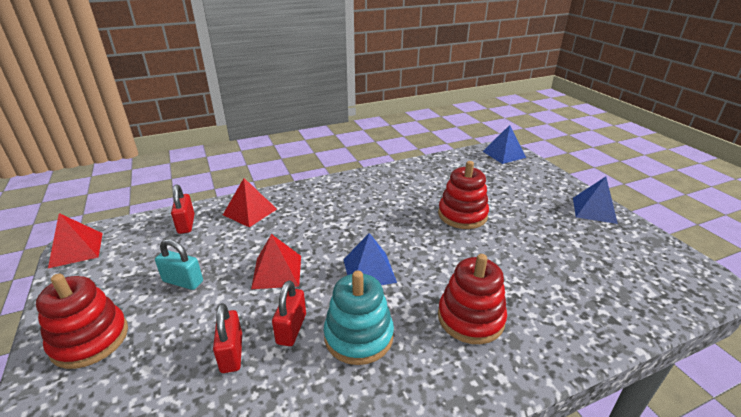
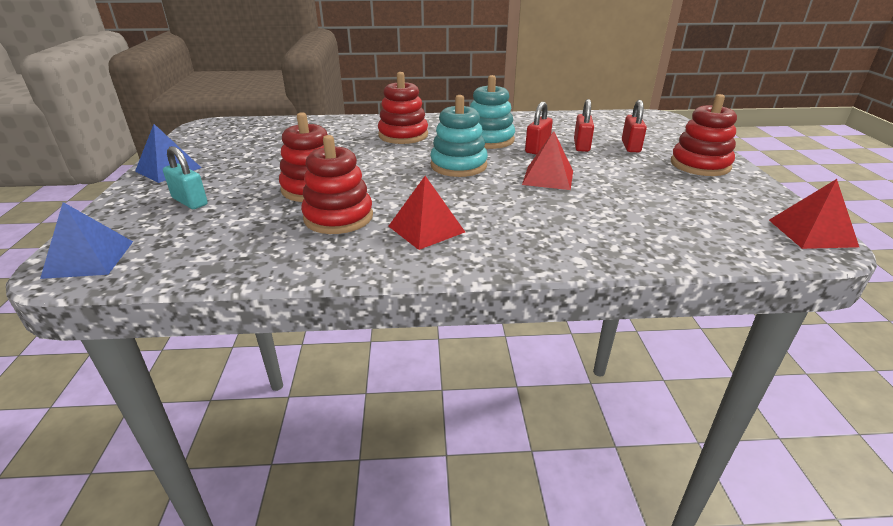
camera: 160 degrees left, 0 degrees up
turquoise padlock [155,239,203,290] -> turquoise padlock moved to [163,146,208,209]
red padlock [171,185,195,234] -> red padlock moved to [622,100,647,152]
red pyramid [223,178,277,227] -> red pyramid moved to [388,176,465,250]
blue pyramid [343,233,397,285] -> turquoise stacking toy [430,95,488,177]
none -> red stacking toy [301,135,373,234]

